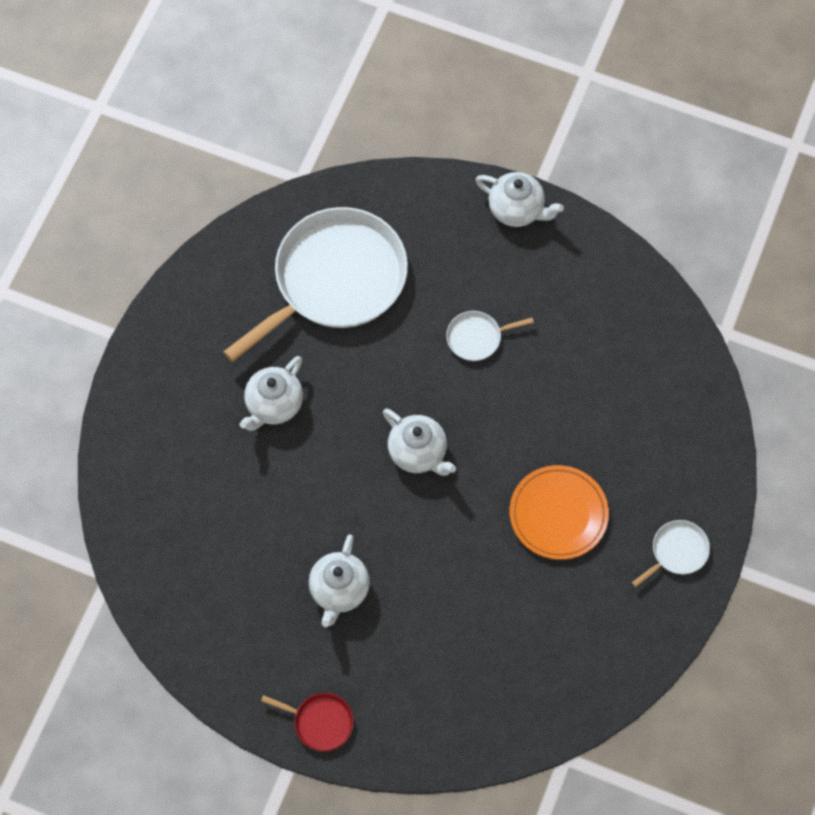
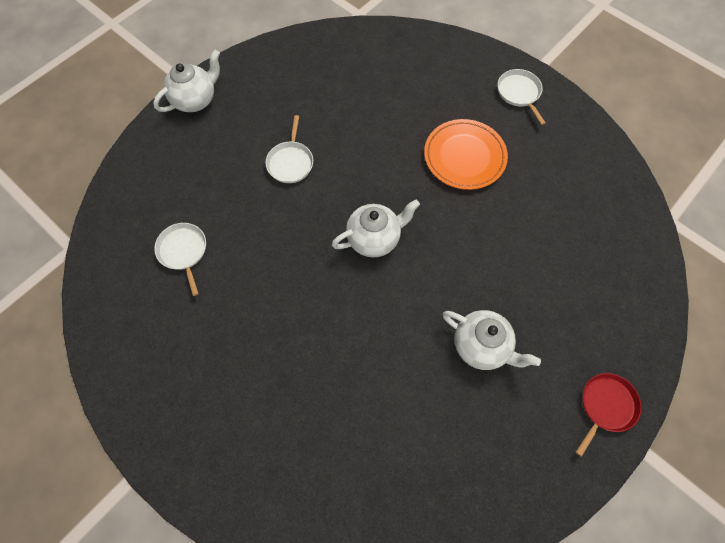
camera: 70 degrees left, 0 degrees up
white pan [223,207,408,362] -> white pan [154,223,206,296], size x0.41
white teapot [240,356,303,431] -> none

